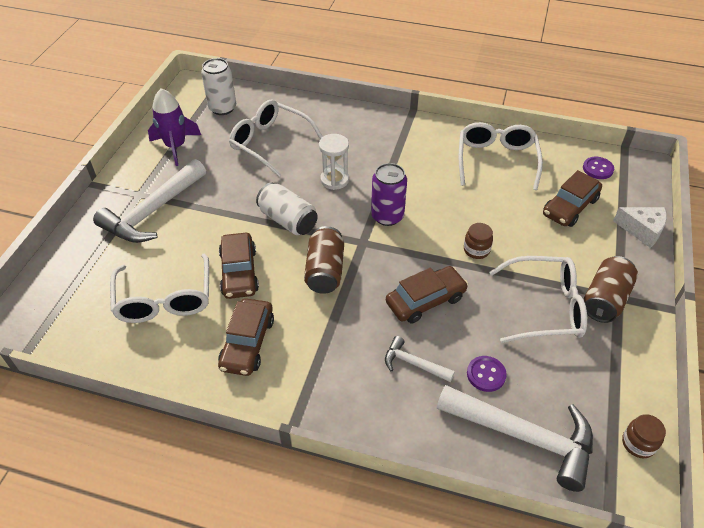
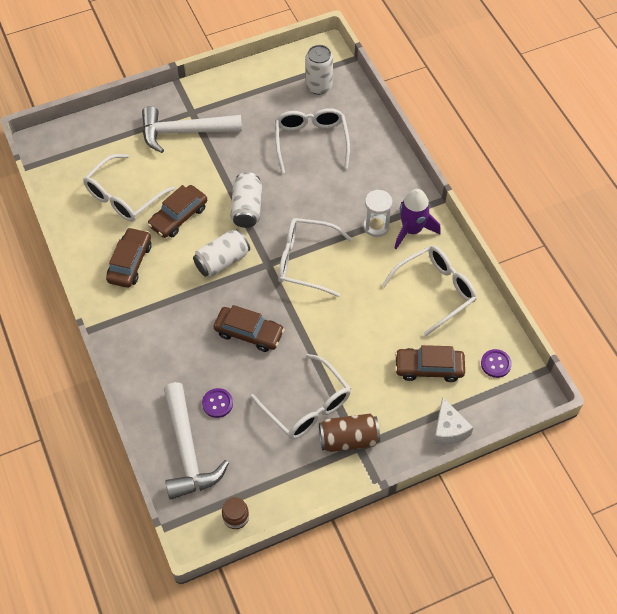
camera: 50 degrees right, 10 degrees up
purple rocket [148,88,201,166] -> purple rocket moved to [395,189,441,249]
brown car [218,298,274,376] -> brown car turned 135 degrees clockwise [106,227,152,288]
brown can [304,226,344,294] -> white can [193,229,250,277]
white hourglass [319,134,349,190] -> white hourglass moved to [363,190,392,237]
purple can [371,163,407,226] -> white glasses [278,218,352,297]
white hammer [385,336,455,382] -> none
brown jar [464,223,493,259] -> none

